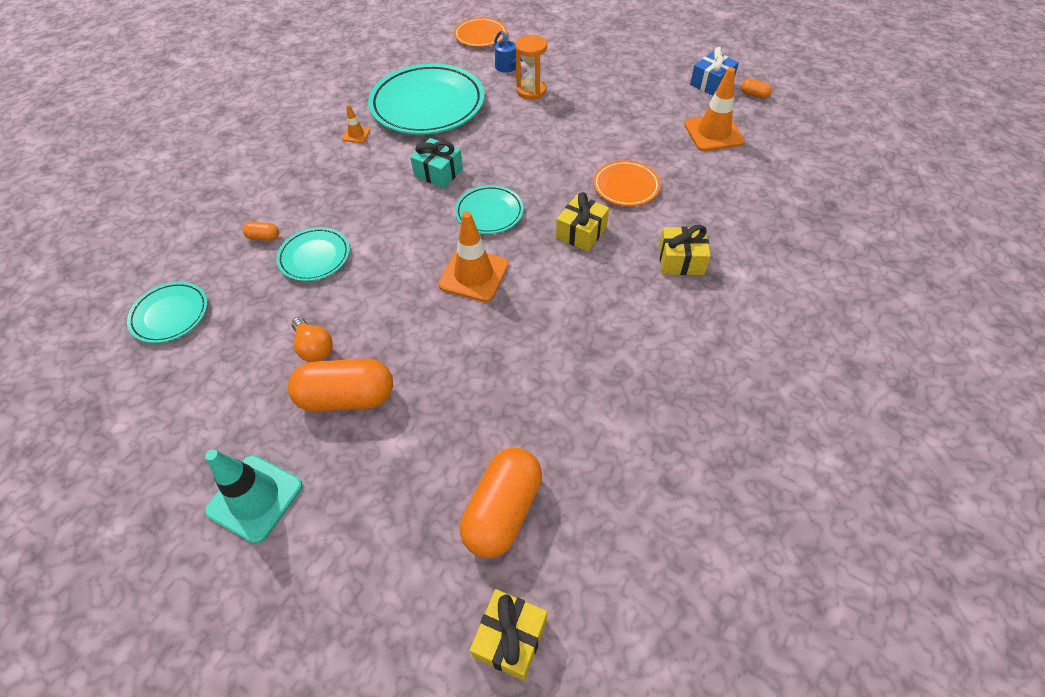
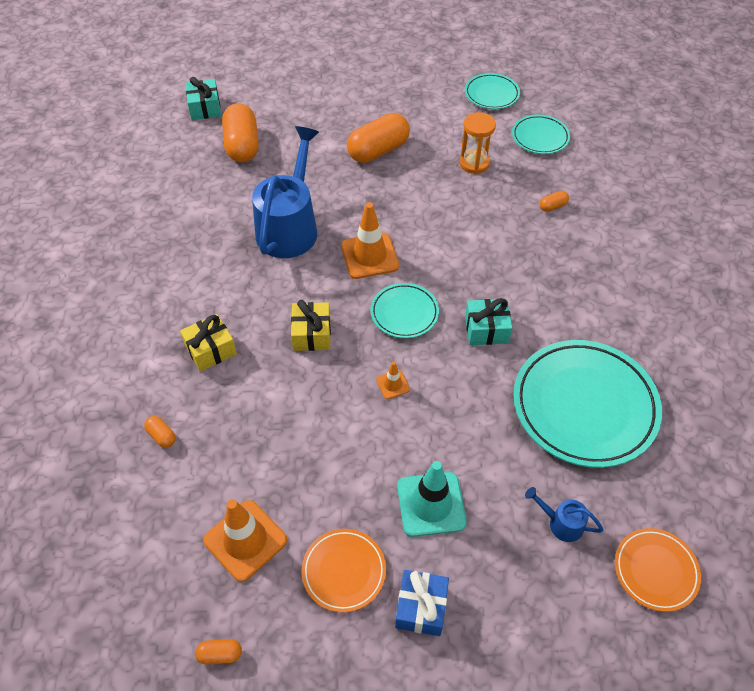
camera: 145 degrees right, 0 degrees up
turquoise traffic cone [205,449,303,544] -> turquoise traffic cone moved to [397,461,467,537]
turquoise plate [276,227,350,281] -> turquoise plate moved to [465,73,520,109]
orange light bulb [291,317,333,362] -> none
orange traffic cone [342,104,370,143] -> orange traffic cone moved to [376,361,410,399]
yellow gift [470,589,547,681] -> turquoise gift [186,77,221,120]
orange hourglass [515,35,547,100] -> orange hourglass moved to [459,112,496,174]
orange plate [593,160,661,206] -> orange plate moved to [302,529,386,613]
blue gift [690,47,739,96] -> blue gift moved to [395,570,449,636]
none -> orange capsule [144,416,176,448]
none -> blue watering can [252,126,319,258]

